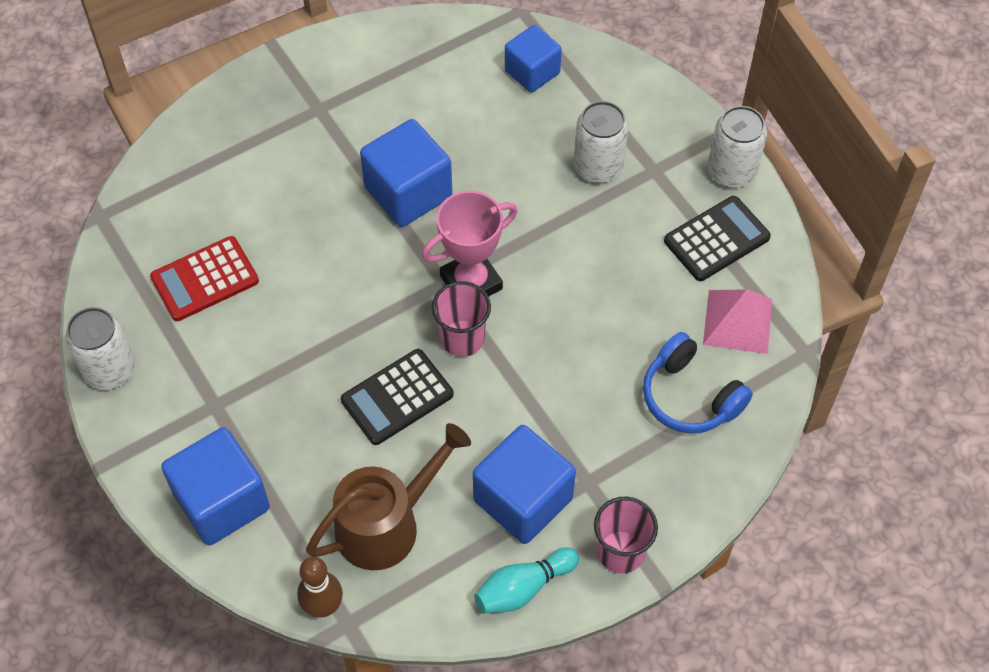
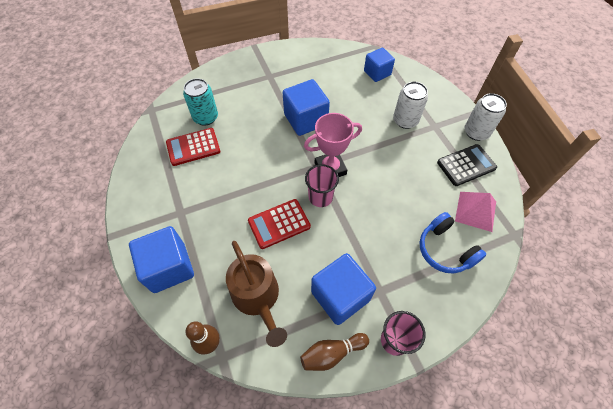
camera: 10 degrees right, 0 degrees up
white can [65,307,135,390] -> none
brown watering can [306,423,471,570] -> brown watering can turned 90 degrees clockwise [226,241,287,347]
black calculator [341,349,454,445] -> red calculator [248,199,311,249]
turquoise bowling pin [474,547,579,614] -> brown bowling pin [300,333,369,371]
none -> turquoise can [183,78,218,126]

